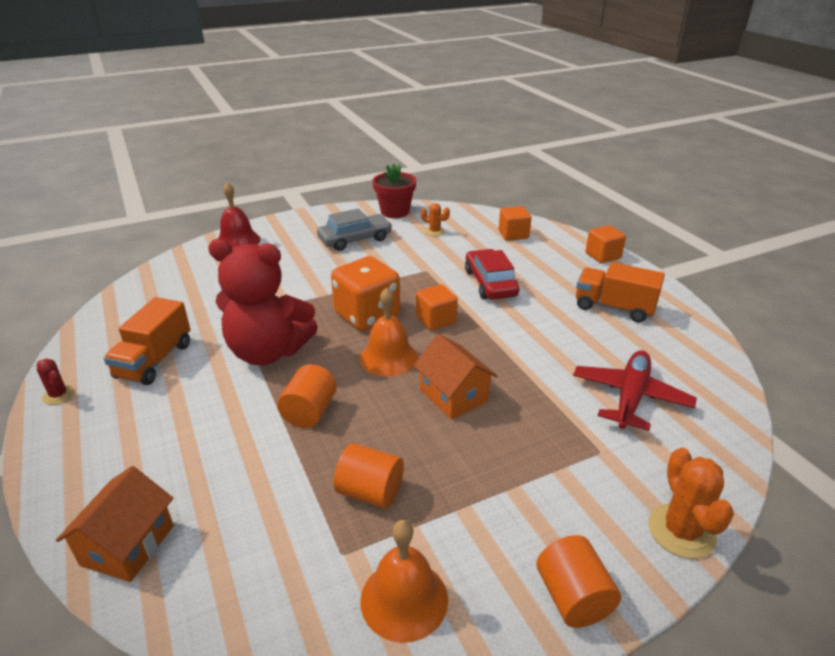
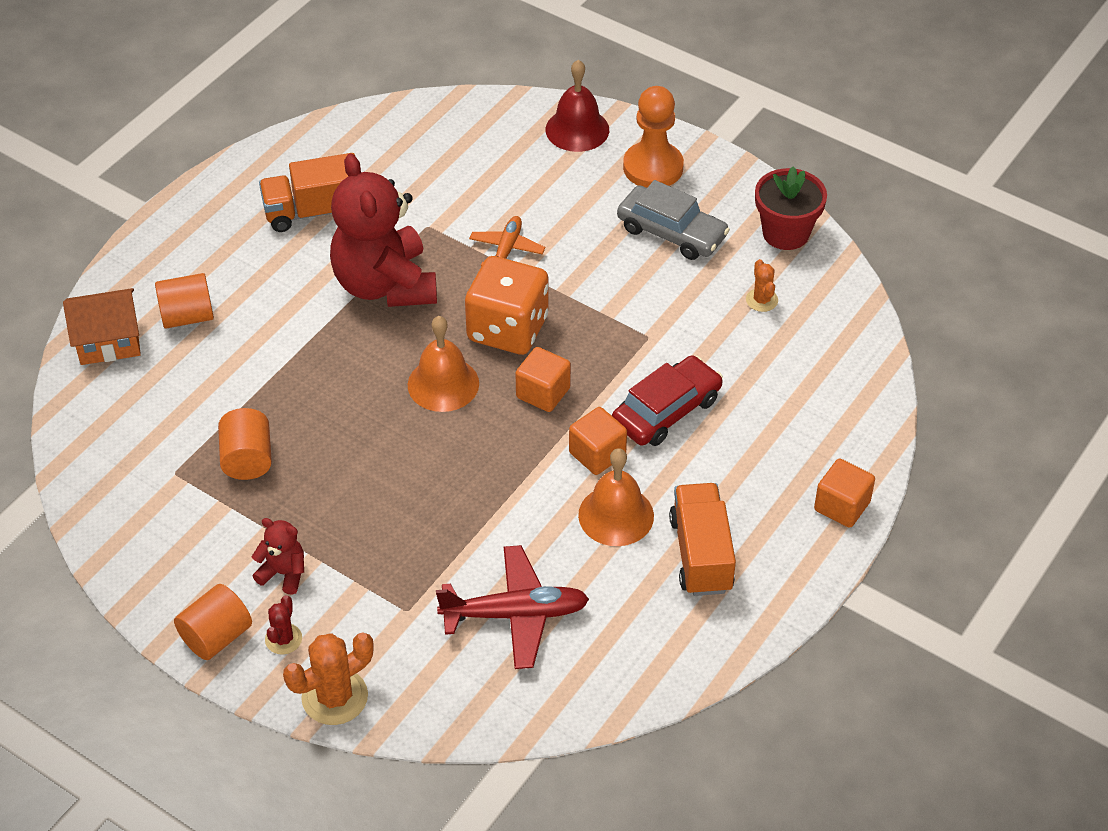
camera: 60 degrees right, 15 degrees up
red cactus [36,359,75,405] -> red cactus moved to [265,595,302,655]
orange cylinder [277,364,337,428] -> orange cylinder moved to [155,273,214,329]
orange bell [360,520,448,643] -> orange bell moved to [578,448,654,546]
orange house [413,334,497,419] -> none
orange cube [499,206,531,241] -> orange cube moved to [569,407,627,475]
none -> red teddy bear [252,518,304,594]
none -> orange plane [469,216,545,266]
none -> orange pawn [623,86,684,188]

